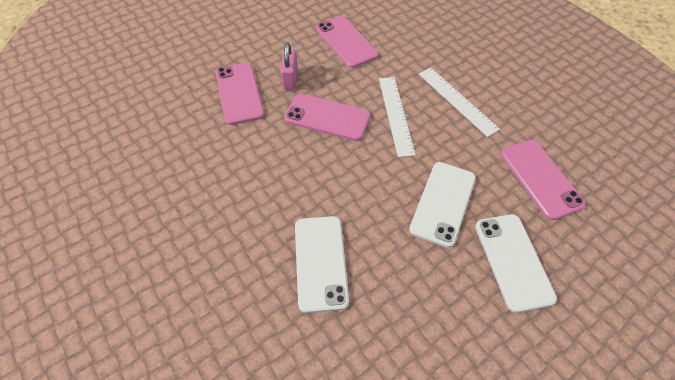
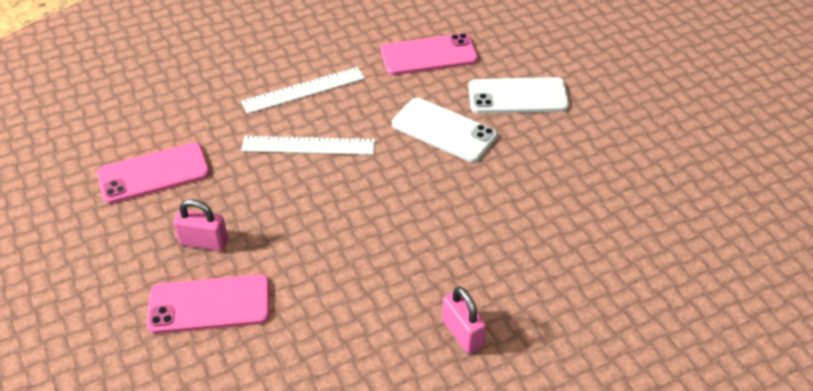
camera: 80 degrees left, 10 degrees down
pink phone [284,94,370,141] -> none
white phone [295,216,349,313] -> none
none -> pink padlock [442,287,486,354]

